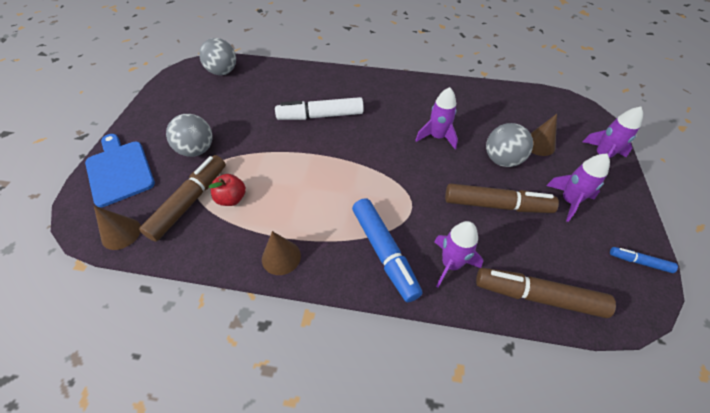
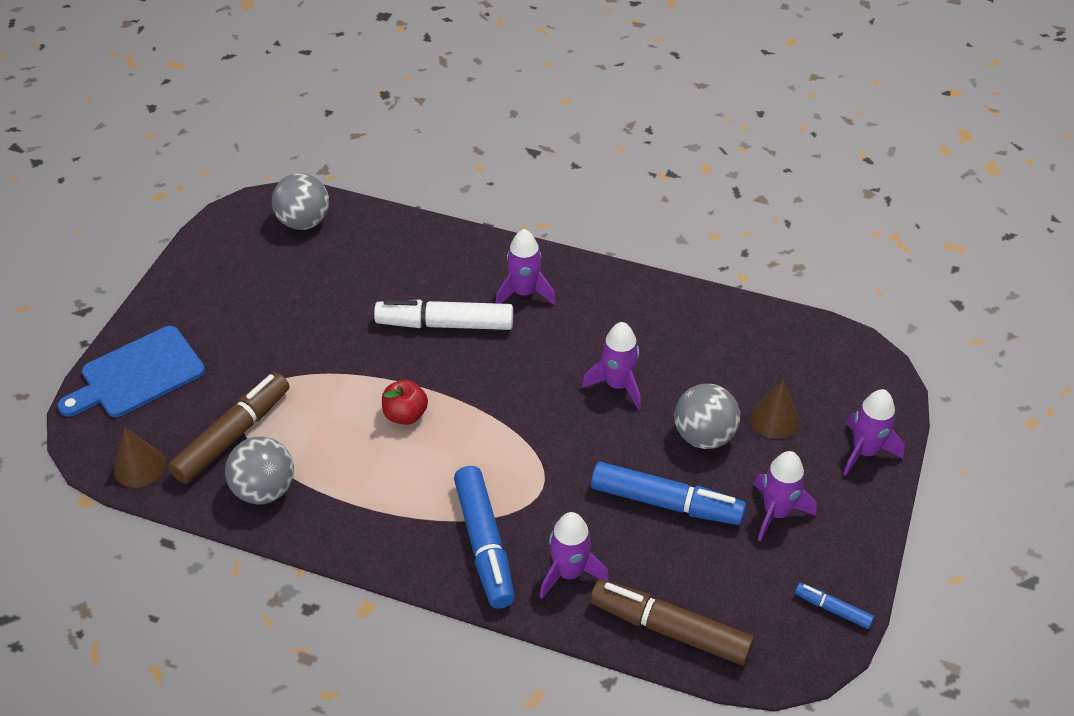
camera: 10 degrees right, 5 degrees down
blue cutting board [85,134,155,207] -> blue cutting board turned 105 degrees counterclockwise [57,326,205,417]
grey ball [166,114,213,157] -> grey ball moved to [225,437,294,504]
red apple [209,174,246,206] -> red apple moved to [382,380,428,425]
brown cone [262,231,301,275] -> none
brown marker [445,183,559,213] -> blue marker [591,462,746,525]
none -> purple rocket [496,229,556,305]

